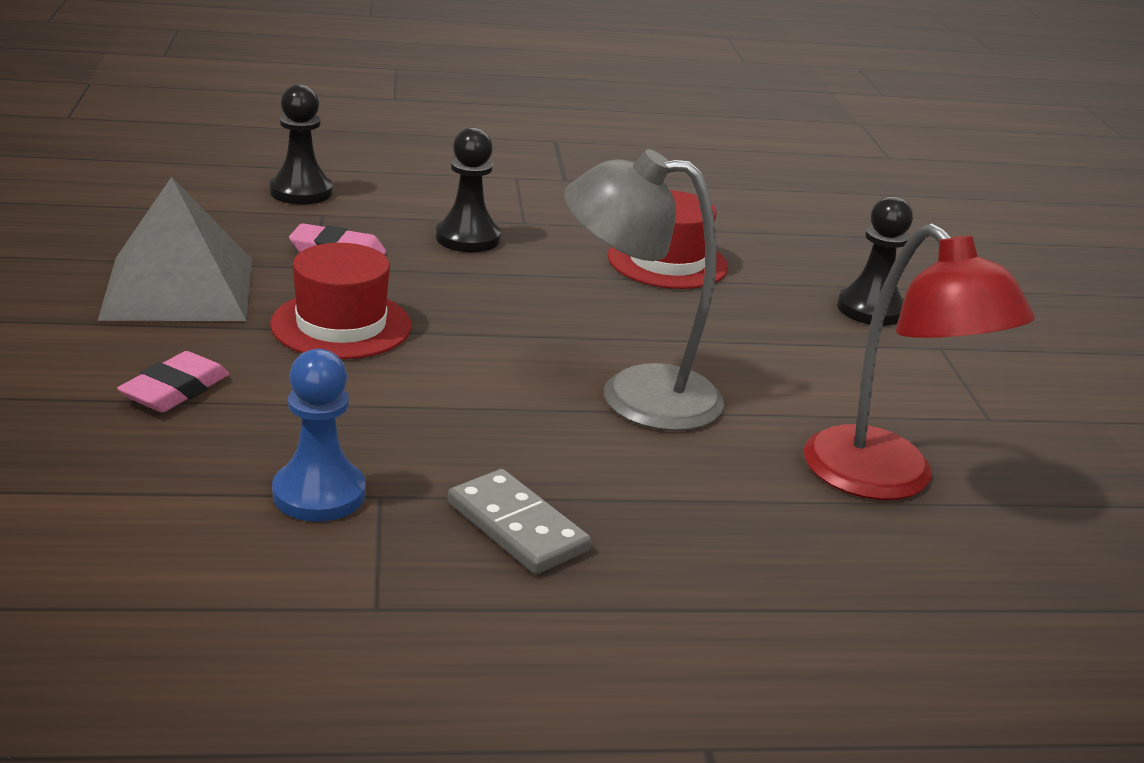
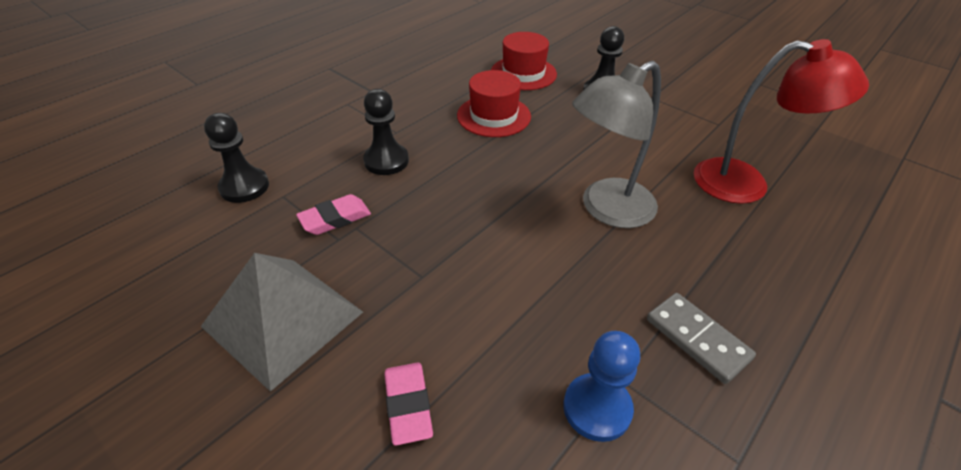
camera: 40 degrees left, 15 degrees up
red hat [270,243,411,359] -> red hat moved to [491,32,557,90]
grey domino [448,469,591,574] -> grey domino turned 45 degrees clockwise [647,293,756,384]

